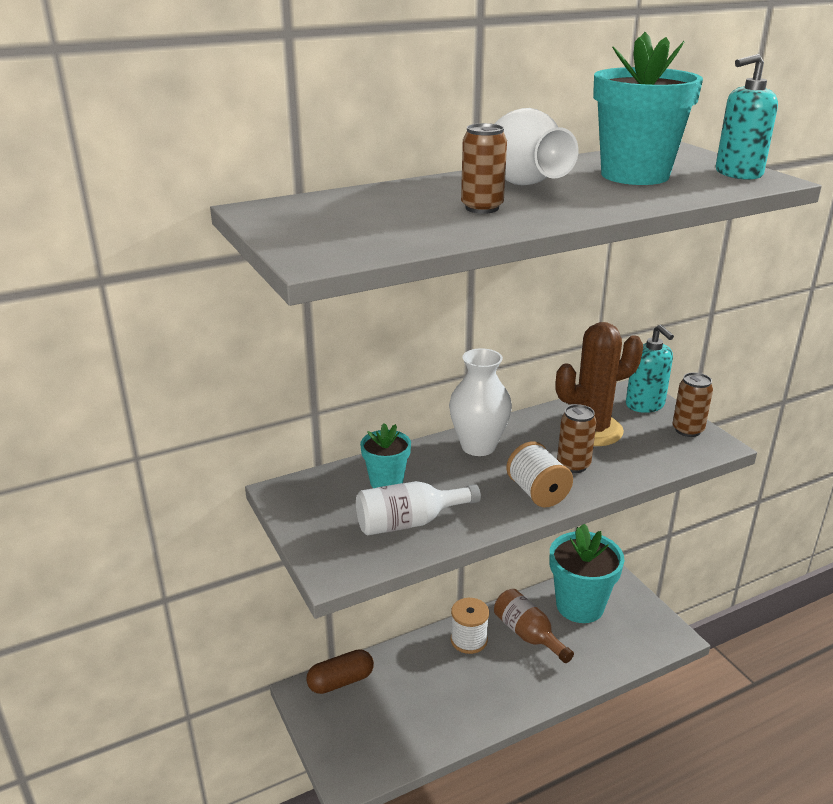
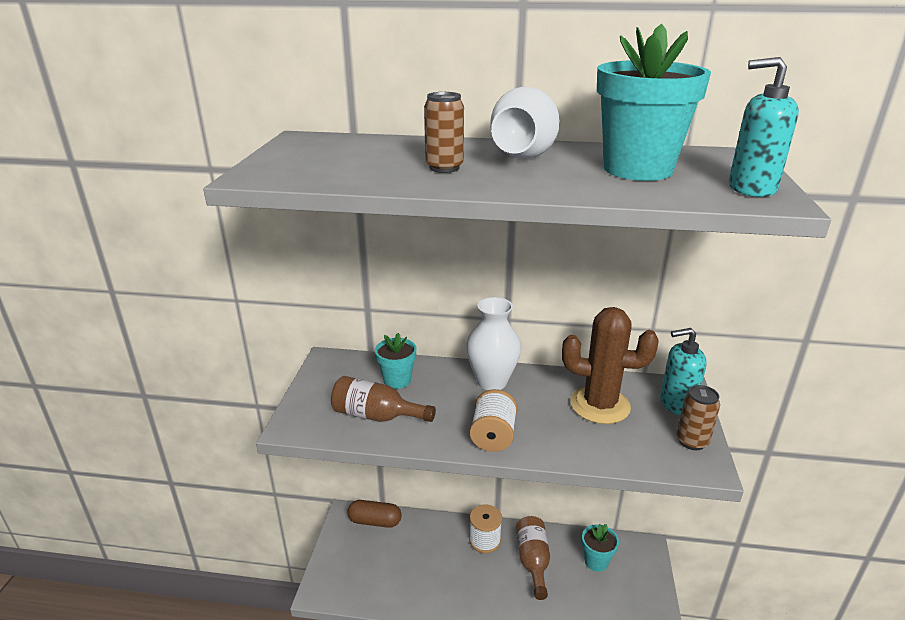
camera: 35 degrees right, 0 degrees up
white bottle [356,481,481,536] -> brown bottle [331,376,436,422]
turquoise flower pot [550,524,624,623] -> turquoise flower pot [582,524,619,572], size x0.54
brown can [557,404,596,473] -> none
turquoise soap dispenser [626,325,674,413] -> turquoise soap dispenser turned 75 degrees clockwise [660,328,707,415]

